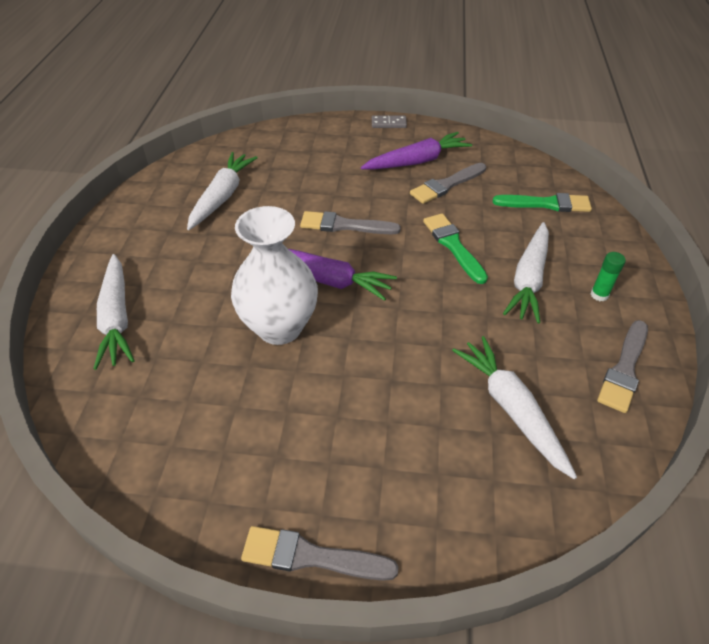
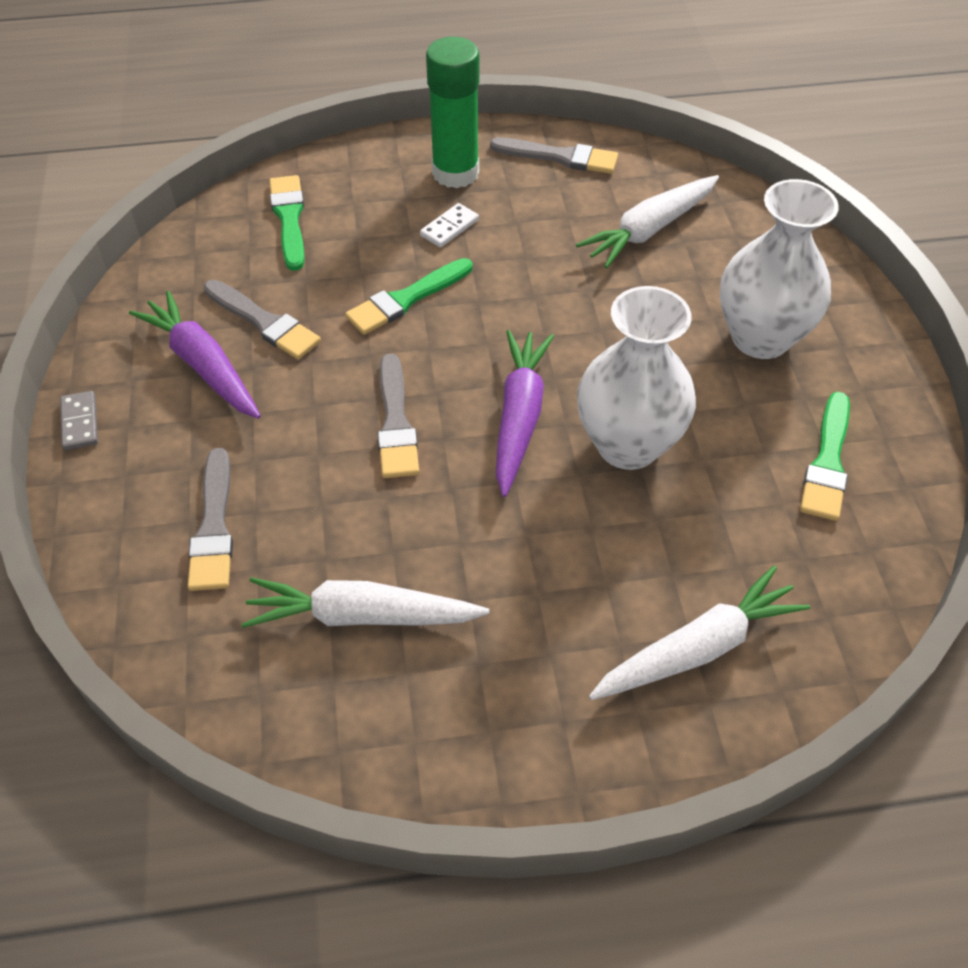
camera: 105 degrees left, 5 degrees up
grey brush [241,526,399,581] -> grey brush moved to [188,448,233,591]
white carrot [503,222,549,324] -> white domino [420,203,479,248]
green glue stick [590,252,626,301] -> green glue stick [426,37,480,188], size x2.25
none -> white vase [720,179,839,359]
none -> green brush [800,392,850,521]

